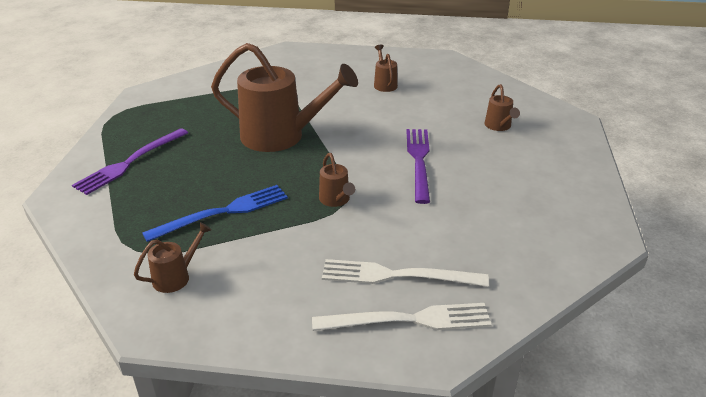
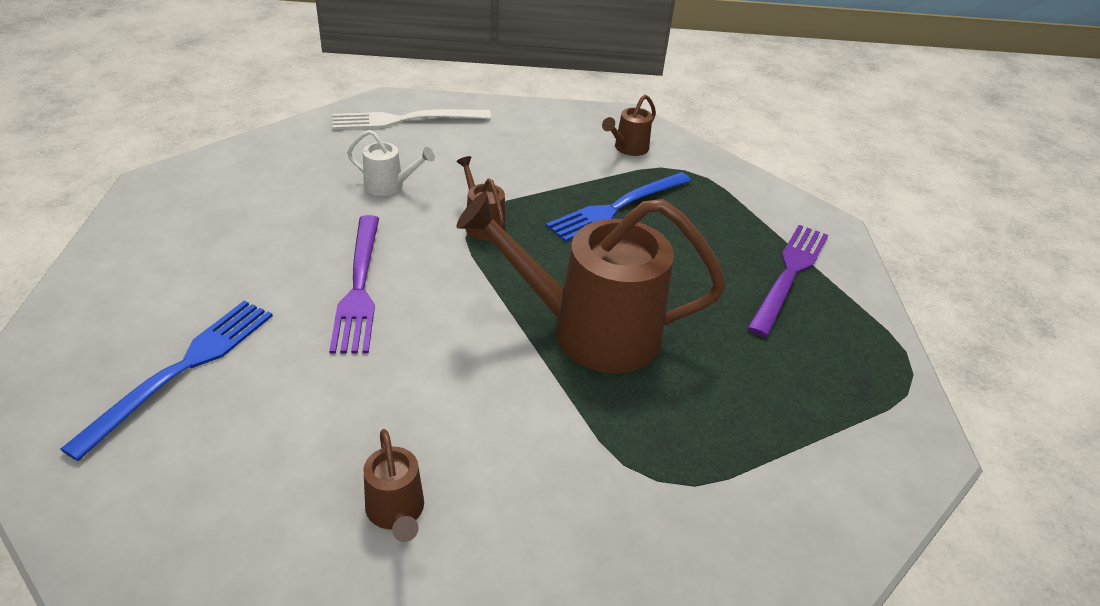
camera: 170 degrees right, 5 degrees up
white fork [322,259,489,287] -> none
brown watering can [485,84,520,131] -> blue fork [60,300,273,461]
none -> white watering can [347,130,435,196]

